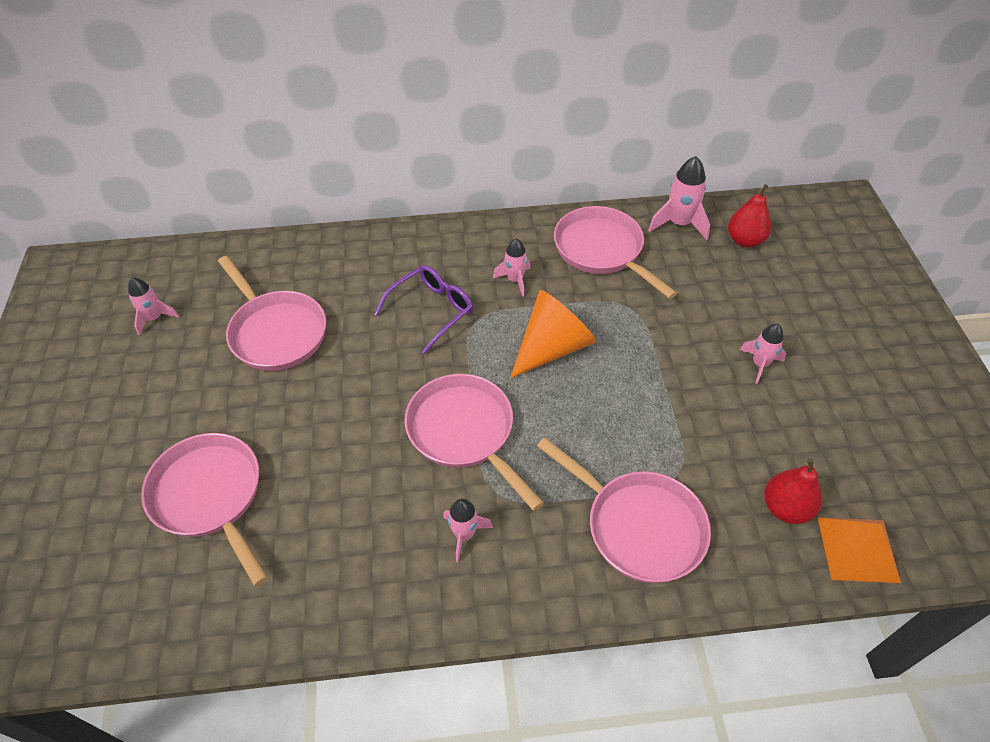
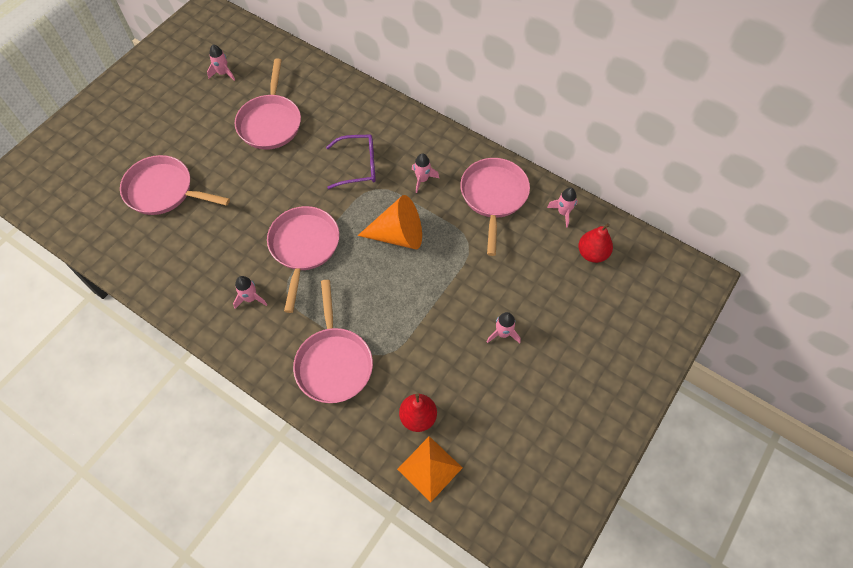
camera: 40 degrees right, 10 degrees up
pink pan [141,433,268,586] -> pink pan turned 75 degrees counterclockwise [120,155,230,215]
pink rocket [648,156,710,240] -> pink rocket [547,188,578,228], size x0.65

